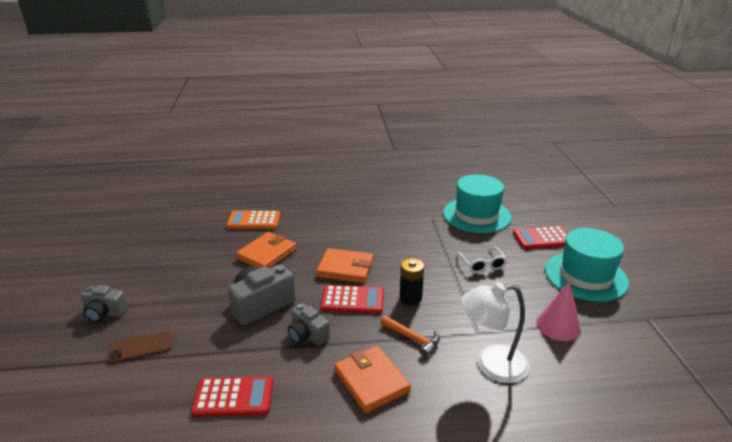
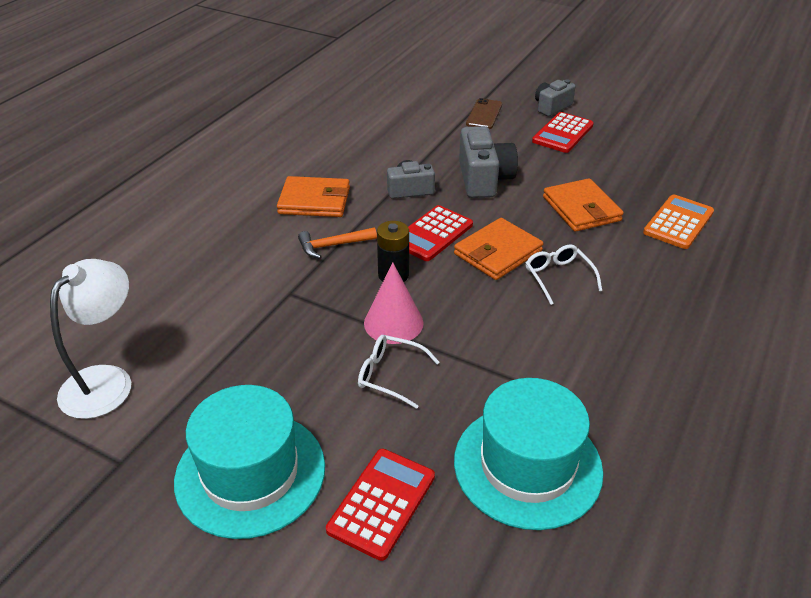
camera: 125 degrees right, 10 degrees up
red calculator [191,376,273,417] -> red calculator moved to [532,112,594,153]
white lamp [461,282,529,383] -> white lamp moved to [50,259,131,419]
pink cone [536,281,581,341] -> pink cone moved to [364,263,424,344]
none -> white glasses [526,244,602,305]

